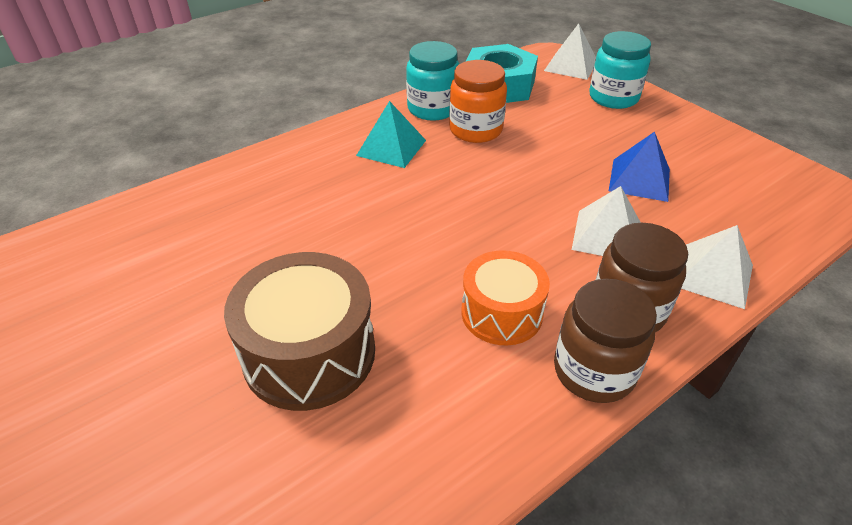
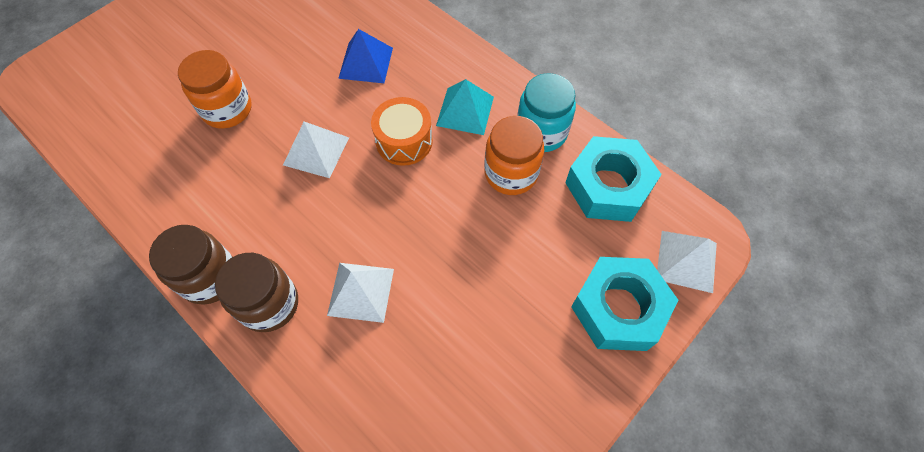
camera: 80 degrees right, 20 degrees up
brown drum [224,252,375,411] -> orange jar [178,50,252,128]
orange drum [461,250,550,346] -> orange drum moved to [371,97,433,166]
turquoise jar [589,31,651,109] -> turquoise nut [571,257,679,351]
blue pyramid [609,132,670,202] -> blue pyramid moved to [338,29,393,83]
white pyramid [681,225,753,309] -> white pyramid moved to [283,122,349,178]

